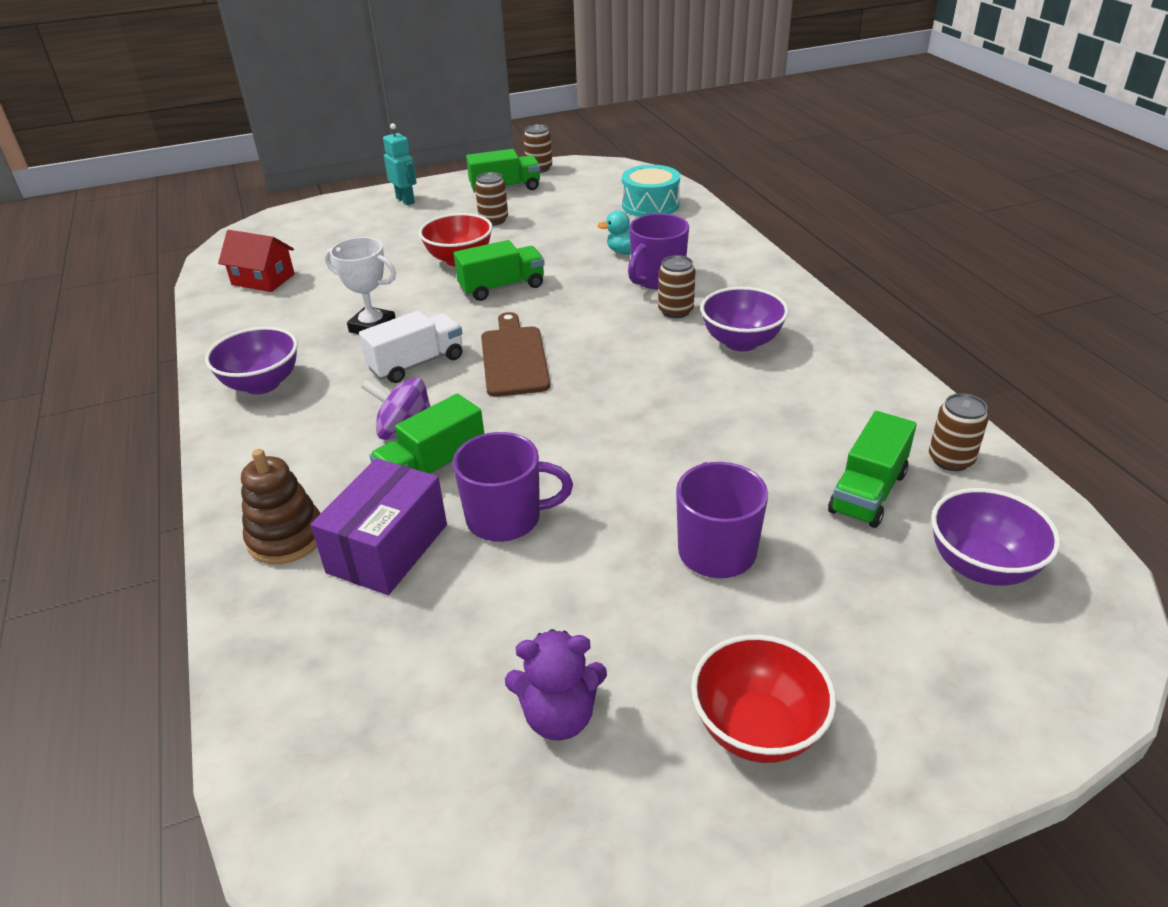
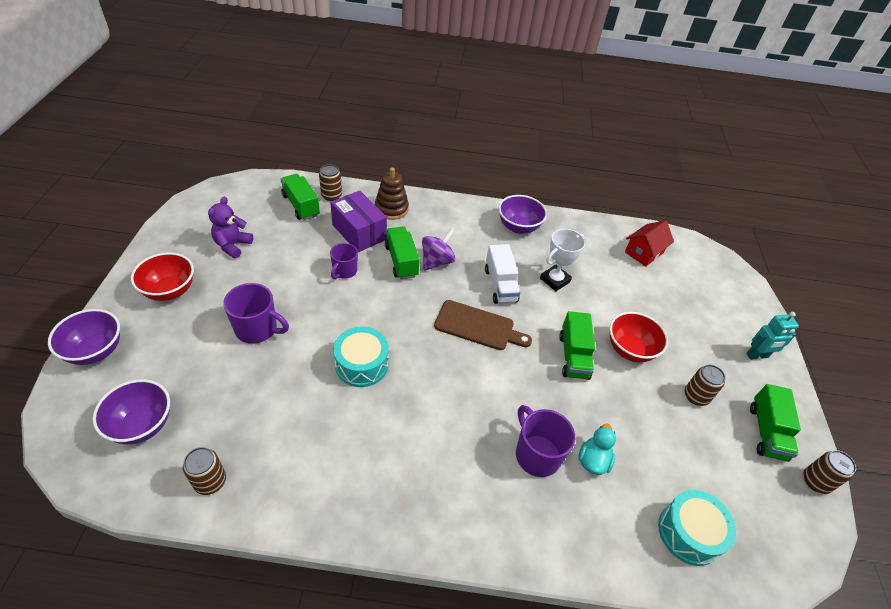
camera: 110 degrees right, 10 degrees up
purple mug [453,432,573,542] -> purple mug [330,243,358,279], size x0.66
brown can [658,255,696,318] -> brown can moved to [319,164,342,201]
purple bowl [700,287,789,352] -> purple bowl moved to [48,309,120,365]
green truck [828,411,917,528] -> green truck moved to [281,174,320,220]
none -> turquoise drum [333,327,389,387]

